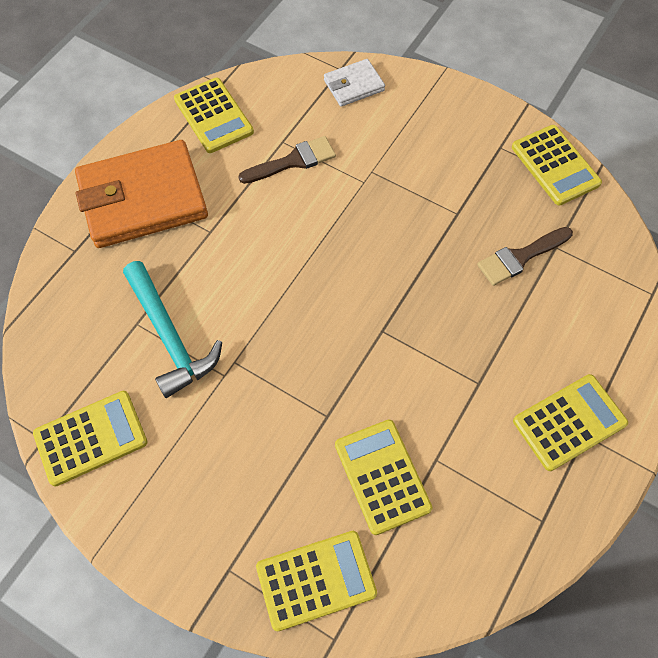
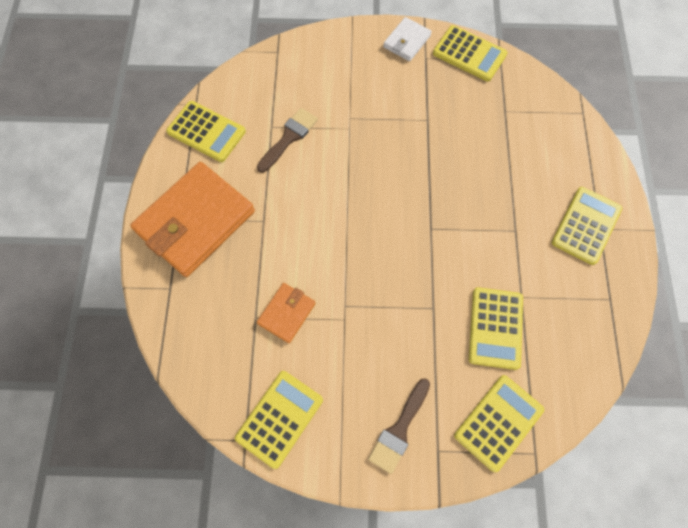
camera: 30 degrees left, 5 degrees up
turquoise hammer [123,261,222,398] -> orange wallet [257,283,315,343]
white wallet [324,59,385,107] -> white wallet moved to [383,17,432,61]
yellow calculator [335,420,432,535] -> yellow calculator turned 120 degrees counterclockwise [469,287,523,370]
brown brush [477,227,573,286] -> brown brush moved to [368,378,430,474]

